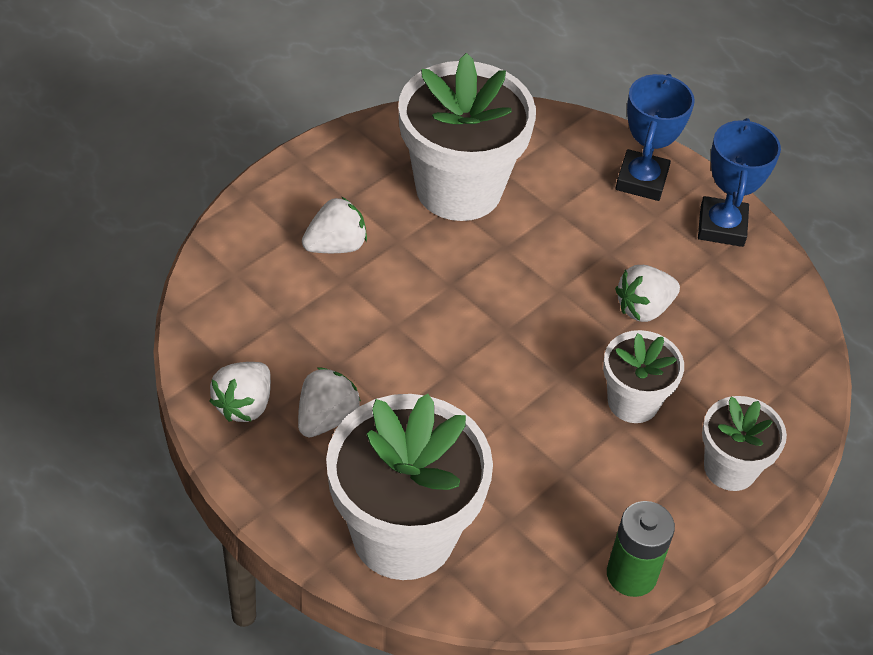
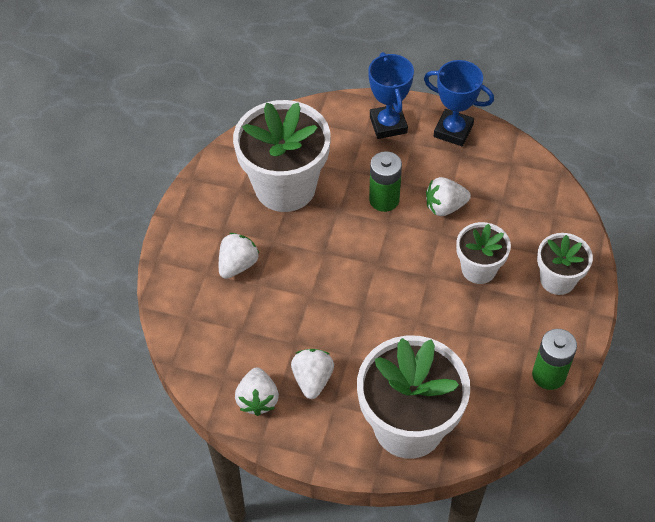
camera: 25 degrees left, 5 degrees up
white strawberry [615,265,680,322] -> white strawberry turned 45 degrees clockwise [426,177,471,216]
blue trophy [698,118,781,247] -> blue trophy turned 45 degrees counterclockwise [424,60,494,146]
none -> green battery [369,151,402,212]

